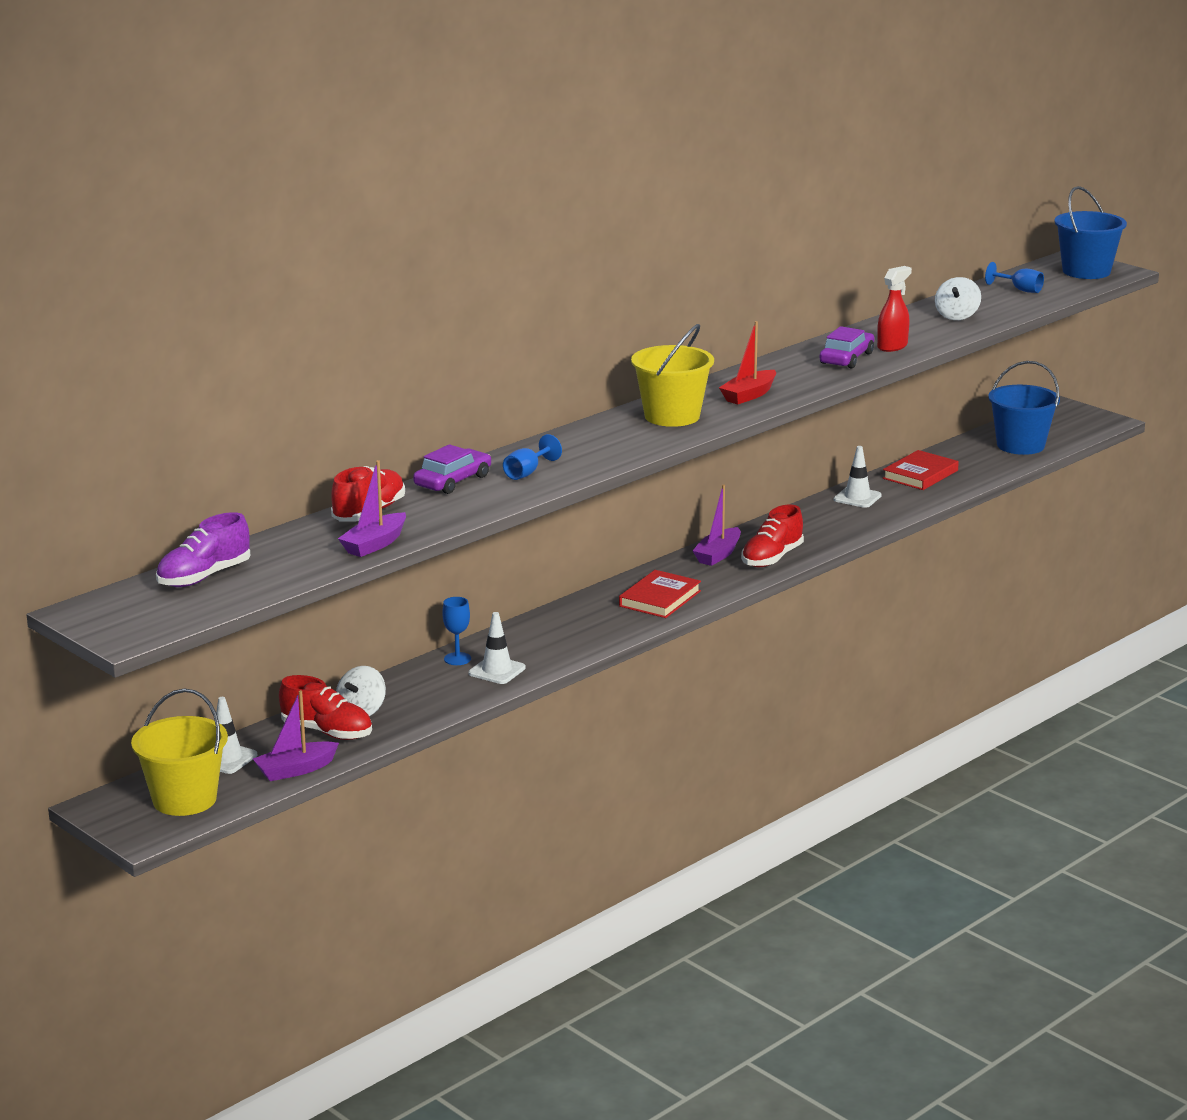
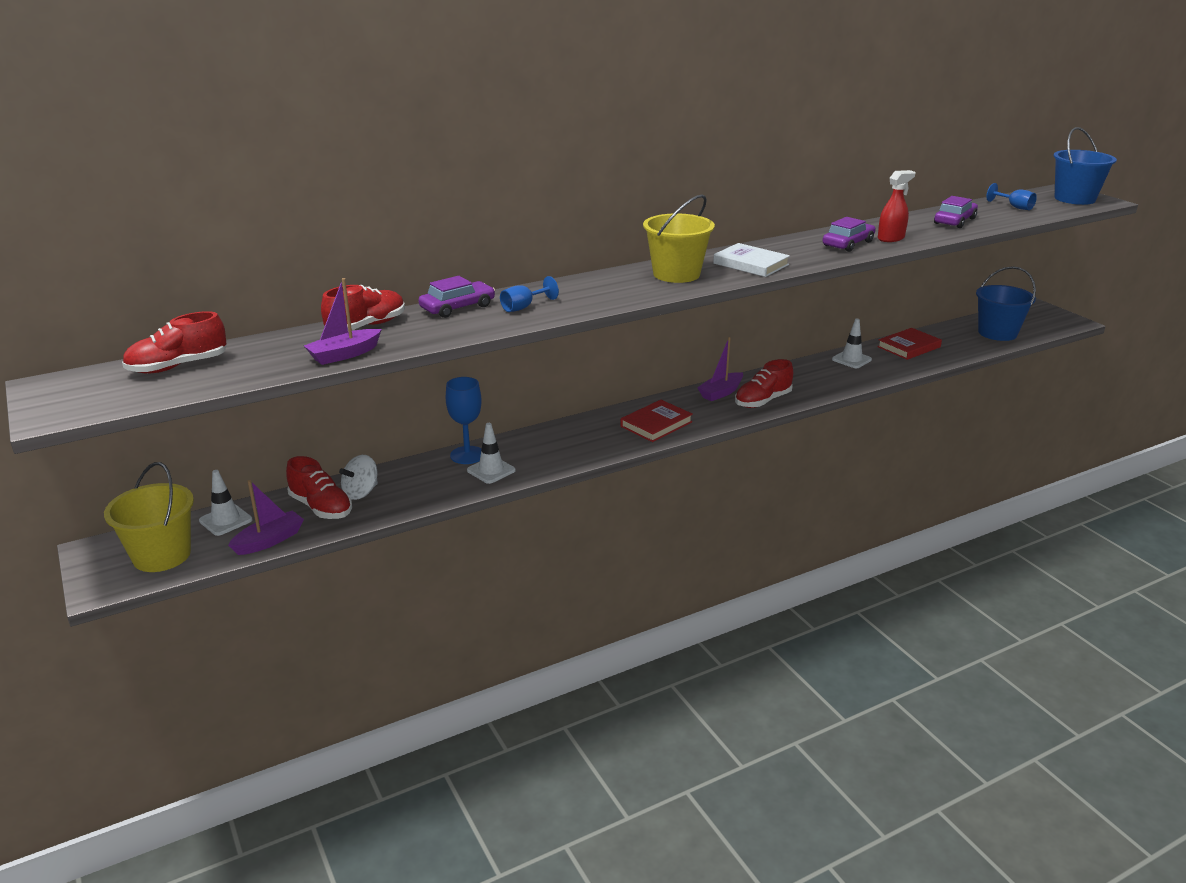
camera: 15 degrees right, 5 degrees up
purple shoe [156,512,250,587] -> red shoe [122,311,227,374]
purple boat [253,690,339,781] -> purple boat turned 150 degrees clockwise [228,480,304,555]
blue goblet [442,597,471,665] -> blue goblet [446,377,481,464], size x1.53
red boat [719,321,776,405] -> white book [713,243,790,277]
white spinning top [935,277,981,320] -> purple car [934,196,978,228]

